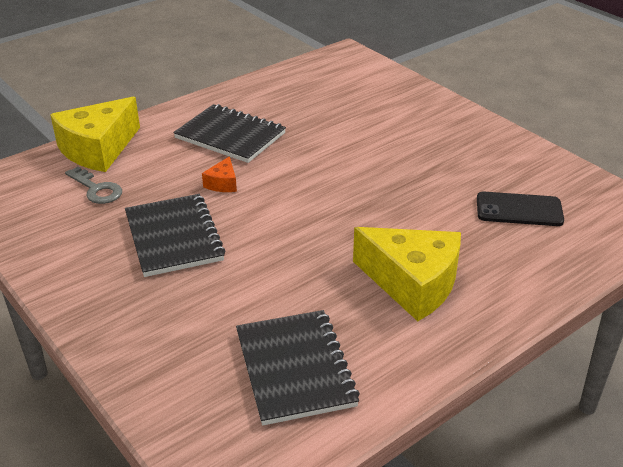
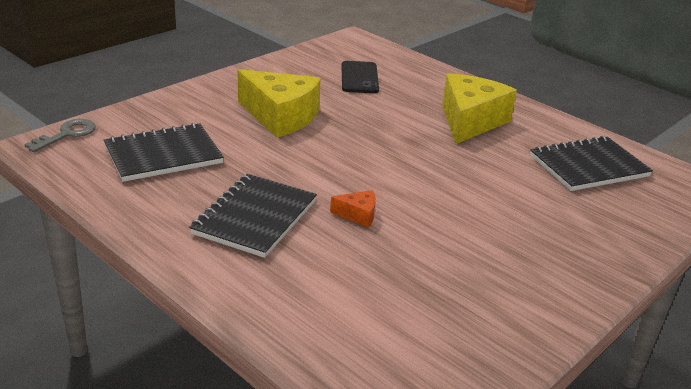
camera: 100 degrees left, 5 degrees down
yellow cheese [50,97,140,172] -> yellow cheese moved to [238,69,321,138]
grey key [65,167,122,204] -> grey key moved to [24,119,96,152]
black notebook [125,194,226,277] -> black notebook moved to [104,123,224,182]

